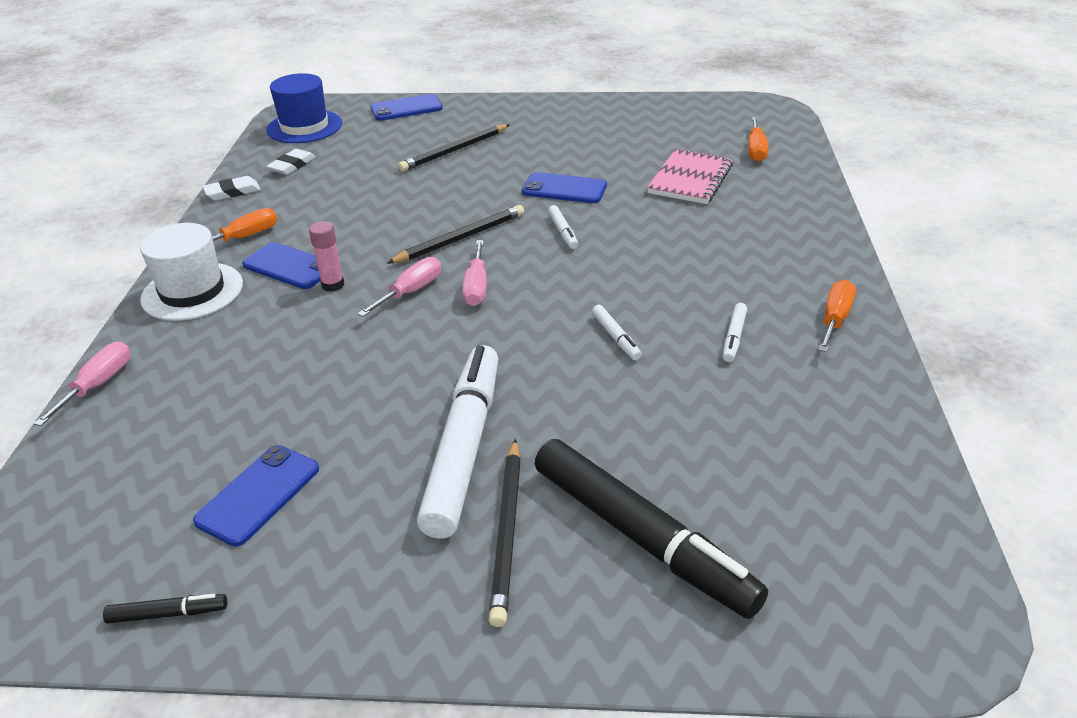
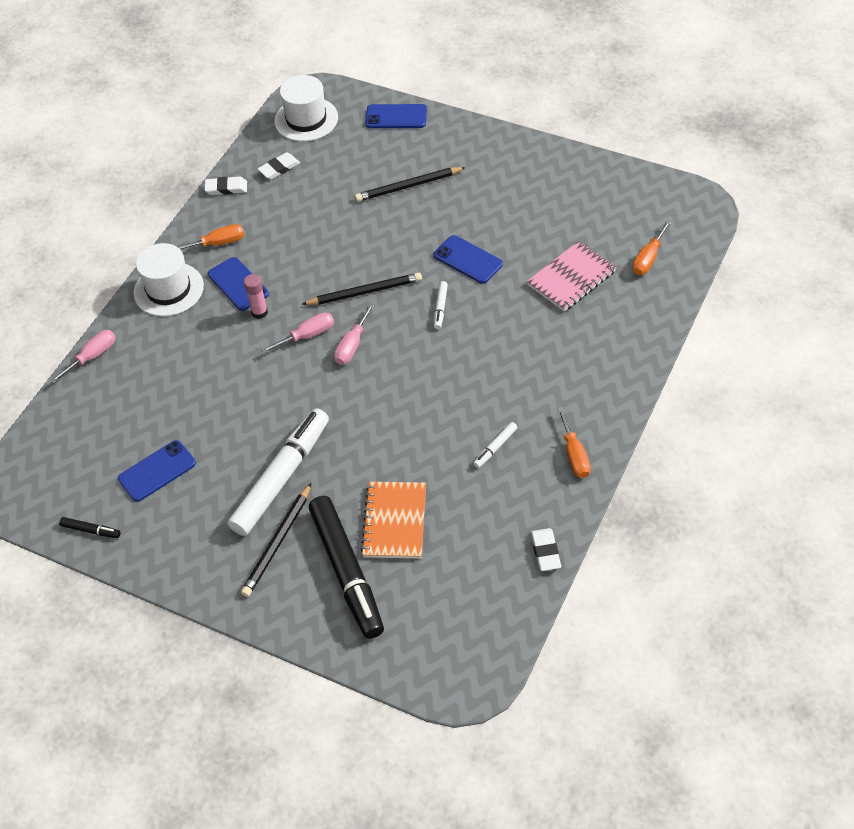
camera: 25 degrees right, 15 degrees up
blue hat [266,73,342,143] -> white hat [274,75,338,142]
white marker [592,305,642,360] -> none
orange screwdriver [819,280,856,352] -> orange screwdriver turned 120 degrees clockwise [557,407,591,478]
none -> orange notebook [361,482,426,559]
none -> white eraser [531,528,561,571]

